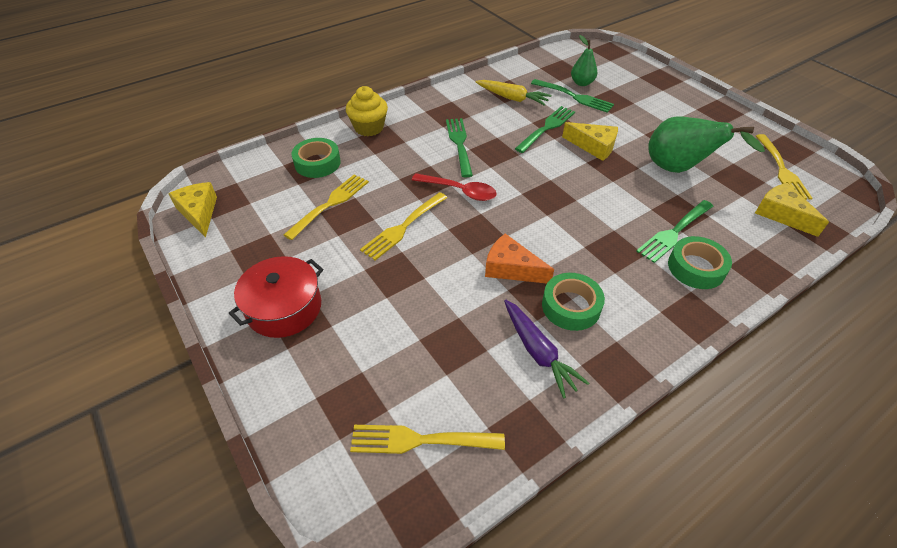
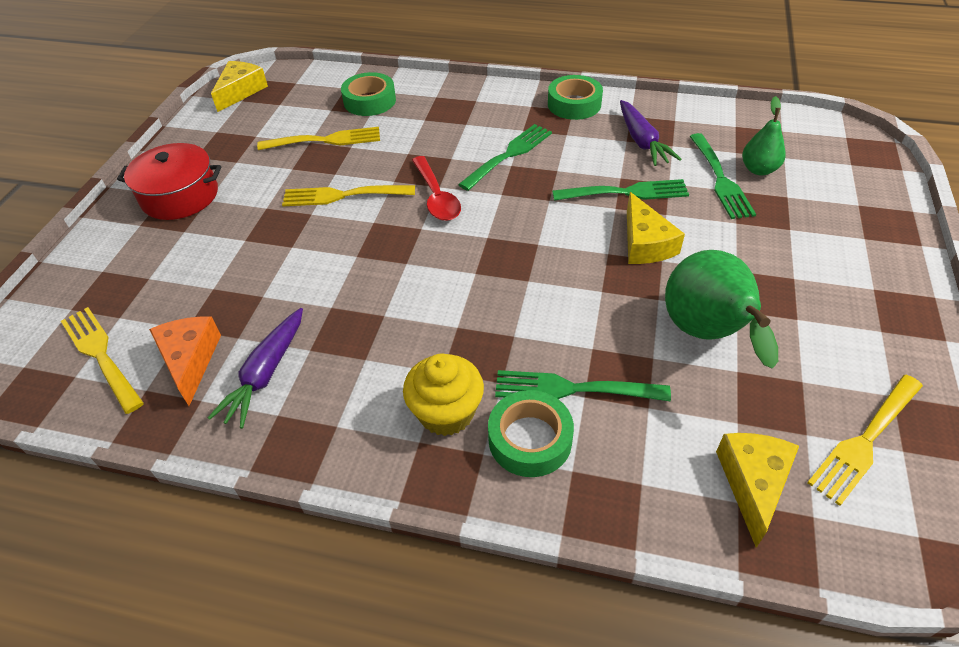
camera: 50 degrees right, 0 degrees up
yellow cupcake [346,86,388,136] -> yellow cupcake moved to [403,354,484,436]
yellow carrot [476,80,551,106] -> purple carrot [620,100,681,166]
orange cheese [485,233,554,284] -> orange cheese moved to [149,317,221,406]
green tape [542,273,605,331] -> green tape moved to [548,75,603,120]

